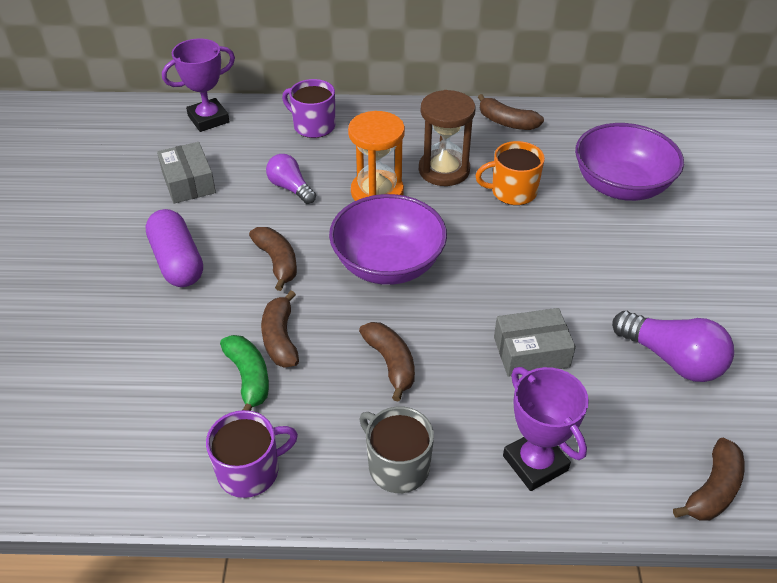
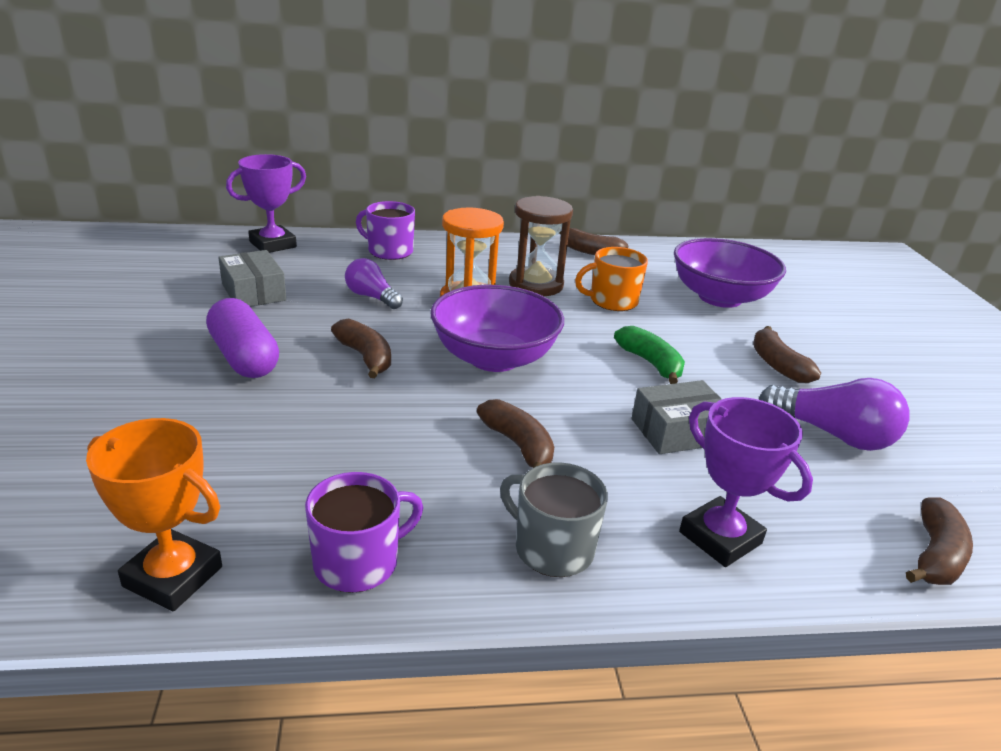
camera: 10 degrees left, 15 degrees down
green banana [220,335,269,411] -> green banana moved to [614,326,685,384]
brown banana [261,291,299,368] -> brown banana moved to [753,326,821,383]
none -> orange trophy [86,418,222,611]

